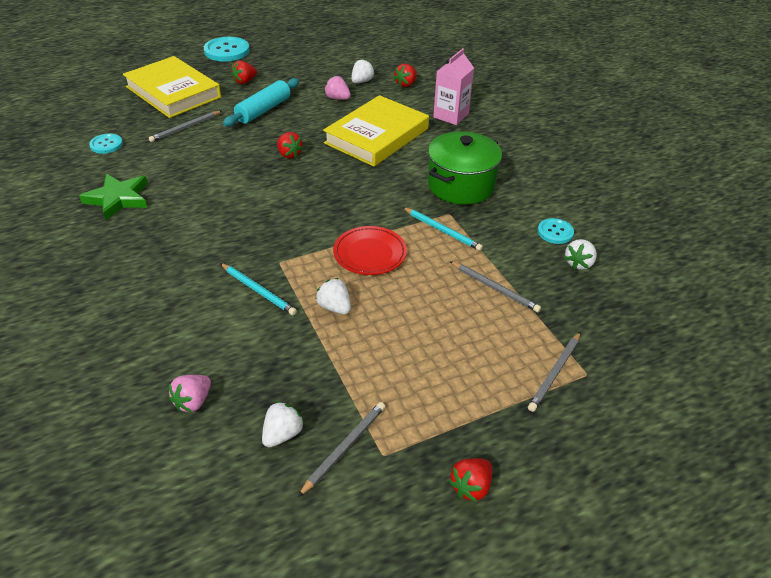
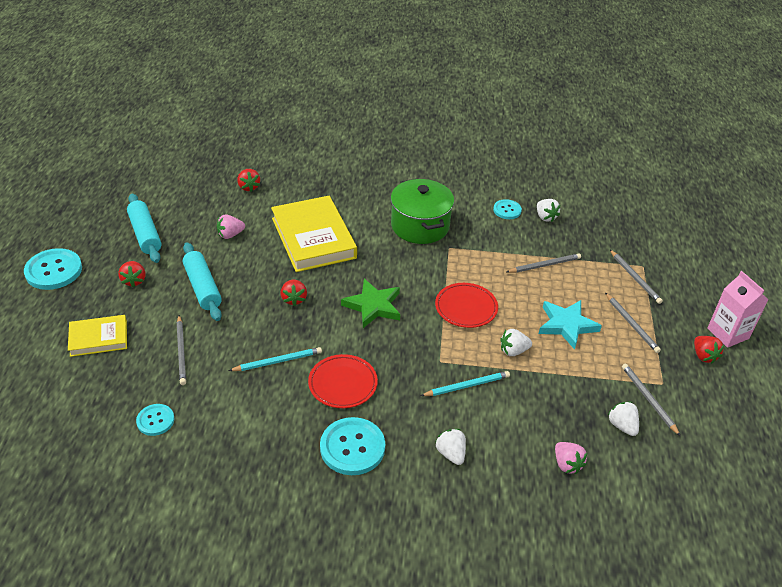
camera: 60 degrees left, 0 degrees up
green star [79,174,148,220] -> green star moved to [341,279,400,328]
yellow book [123,56,221,118] -> yellow book [68,315,127,357], size x0.55
red strawberry [277,132,304,159] -> red strawberry turned 90 degrees clockwise [280,279,307,306]
white strawberry [351,59,375,83] -> white strawberry moved to [435,429,466,465]
turquoise pencil [402,207,483,251] -> turquoise pencil moved to [229,347,322,371]
pink carton [433,48,474,125] -> pink carton moved to [707,271,769,348]
none -> turquoise rolling pin [127,193,162,263]
none -> red plate [308,354,378,408]
none -> turquoise button [320,417,385,475]
none -> turquoise star [539,300,602,350]
none -> grey pencil [605,293,661,353]

